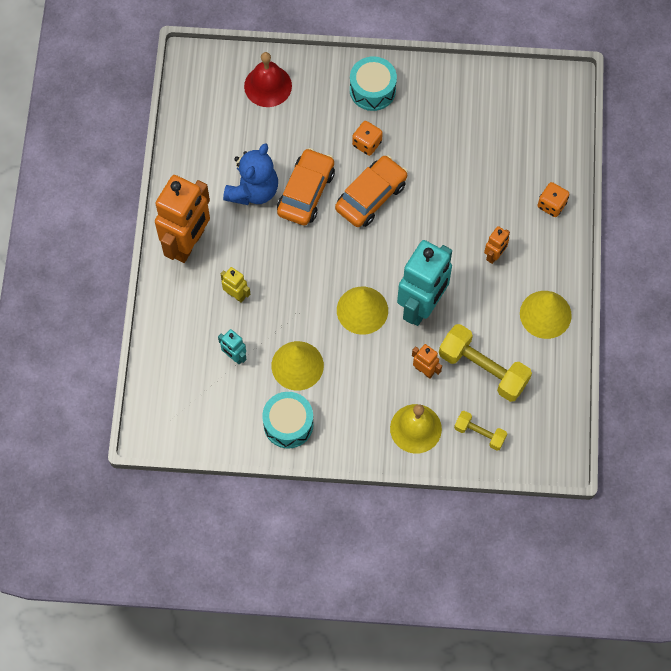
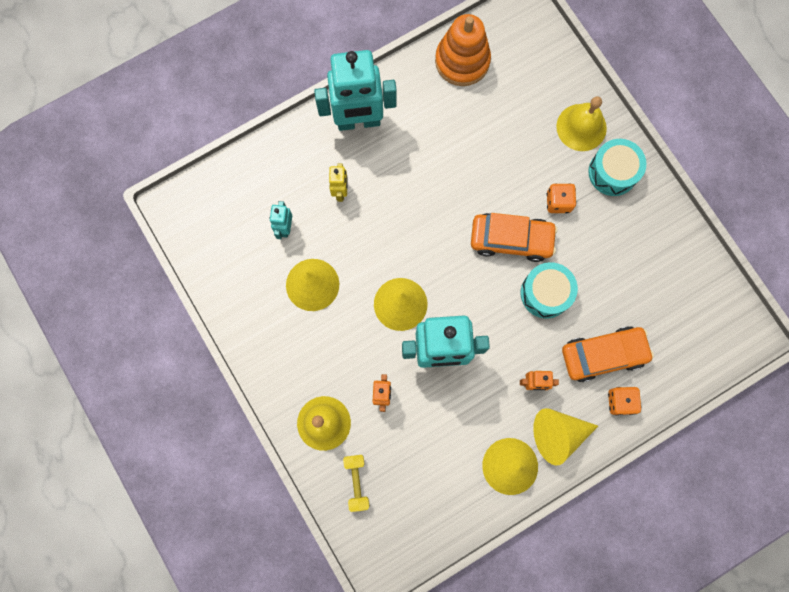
camera: 55 degrees right, 10 degrees up
orange robot [155,175,210,263] -> turquoise robot [314,50,397,131]
blue teddy bear [223,143,278,205] -> none
red bell [244,52,292,107] -> none
turquoise drum [262,392,314,449] -> turquoise drum moved to [521,262,578,318]
orange car [277,148,335,225] -> orange car moved to [562,326,654,382]
yellow dumbbell [439,324,532,402] -> none
none -> orange stacking toy [435,14,491,86]
none -> yellow cone [533,408,598,466]
none -> yellow bell [556,96,607,151]

